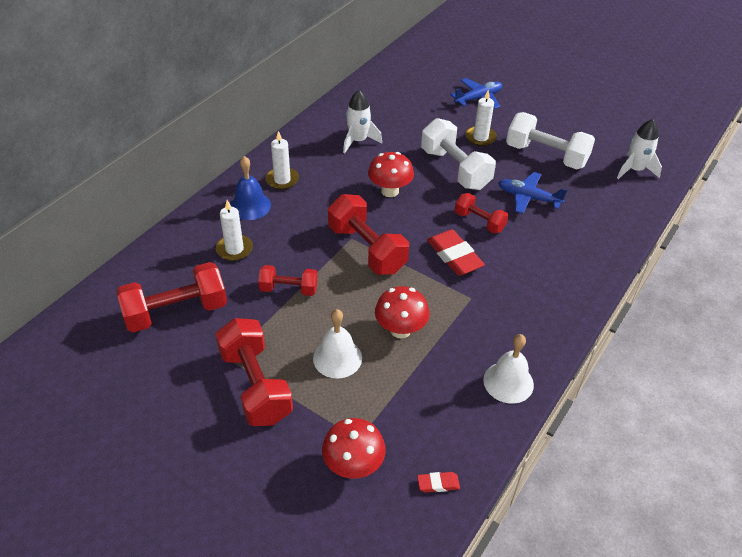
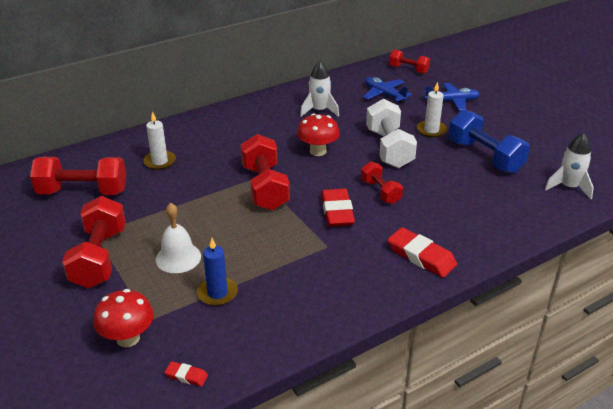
camera: 25 degrees right, 10 degrees down
blue bell [230,156,271,220] -> none
red dumbbell [258,265,318,296] -> red dumbbell moved to [389,49,430,74]
white candle [265,131,299,190] -> none
red mushroom [375,286,429,339] -> none
white bell [483,334,534,404] -> none
blue plane [498,172,567,214] -> blue plane moved to [363,77,412,103]
white dumbbell [506,112,595,170] -> blue dumbbell [448,109,530,174]
none -> blue candle [197,238,238,306]
none -> red eraser [387,227,457,278]

